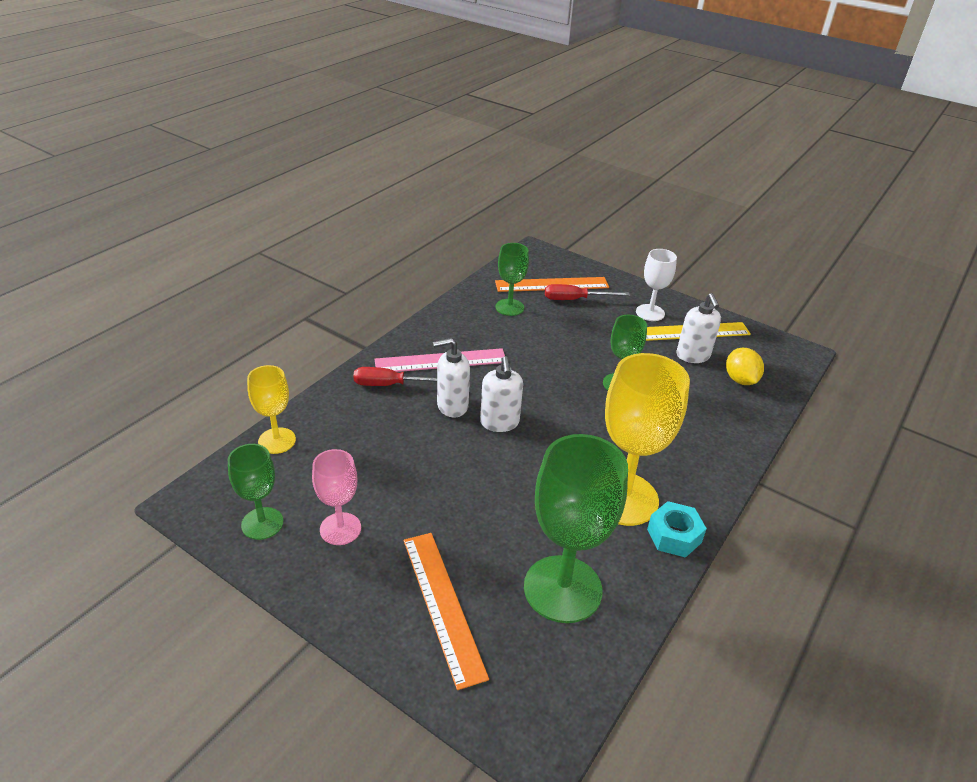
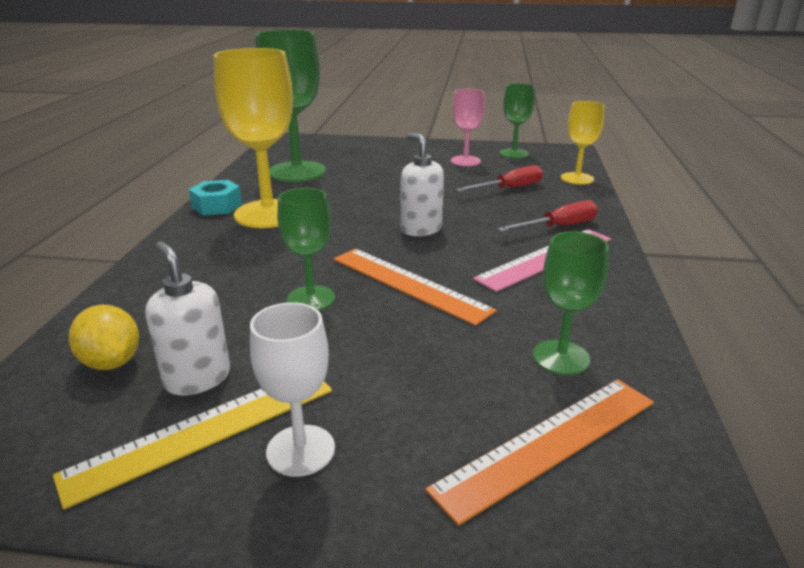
camera: 155 degrees right, 10 degrees down
orange ruler [404,533,489,690] -> orange ruler moved to [334,248,496,326]
white soap dispenser [433,338,470,417] -> none
red screwdriver [545,284,630,300] -> red screwdriver moved to [456,165,543,192]

